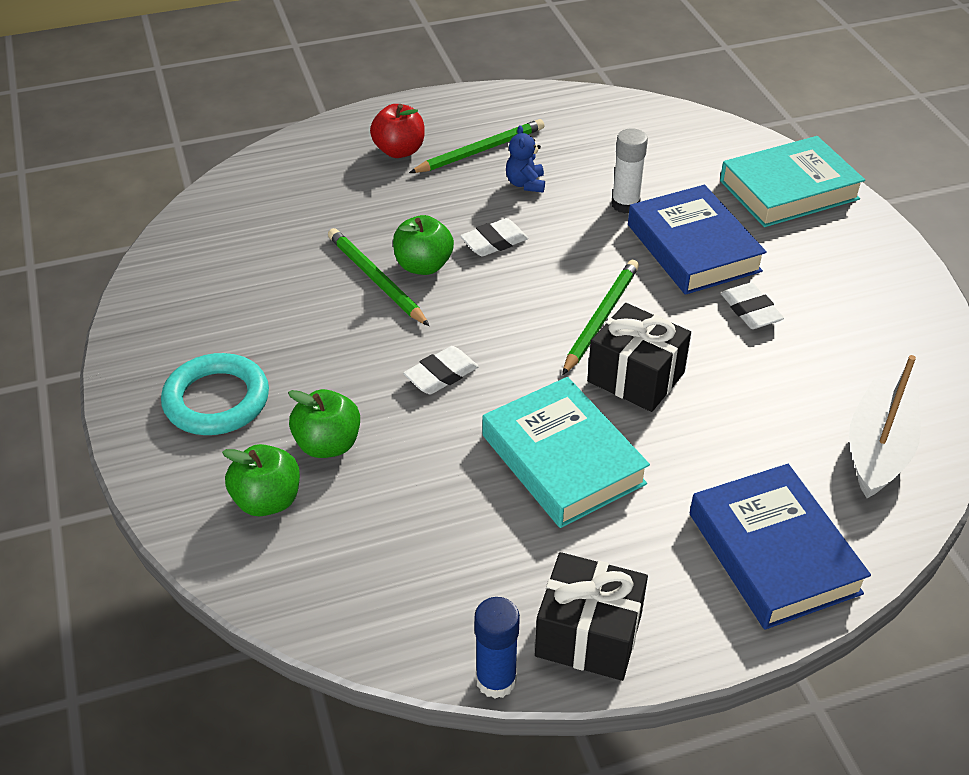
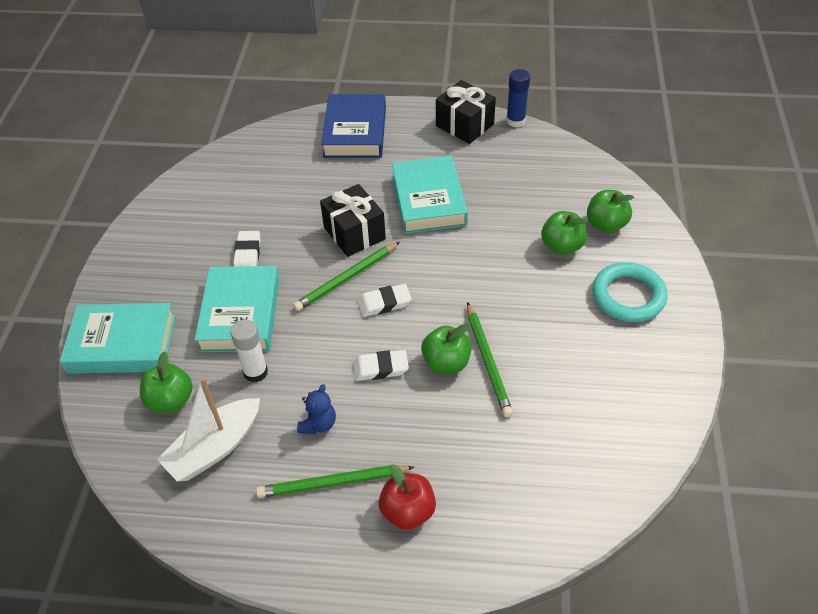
camera: 155 degrees left, 5 degrees up
white eraser [403,346,479,394] -> white eraser moved to [358,284,412,317]
blue book [628,185,767,295] -> turquoise book [195,266,279,352]
white boat [849,355,921,498] -> white boat moved to [157,377,260,481]
none -> green apple [140,351,193,413]

